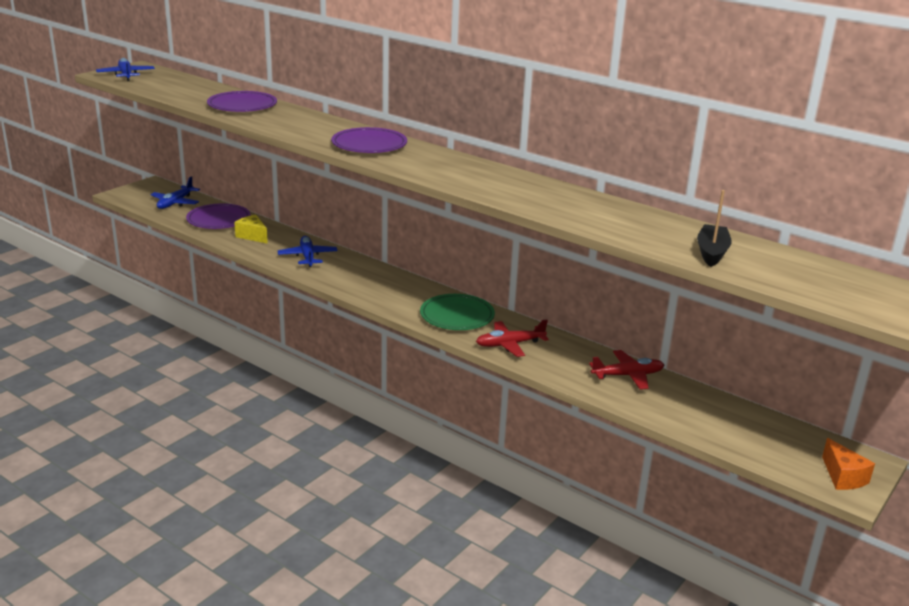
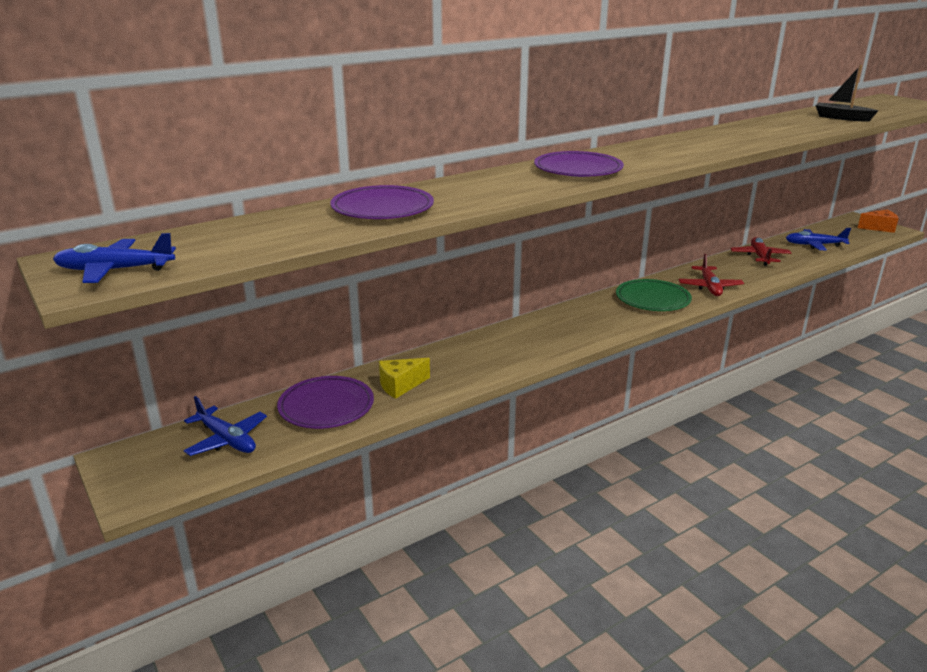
camera: 70 degrees left, 0 degrees up
blue plane [278,236,338,267] -> blue plane moved to [786,228,851,250]

